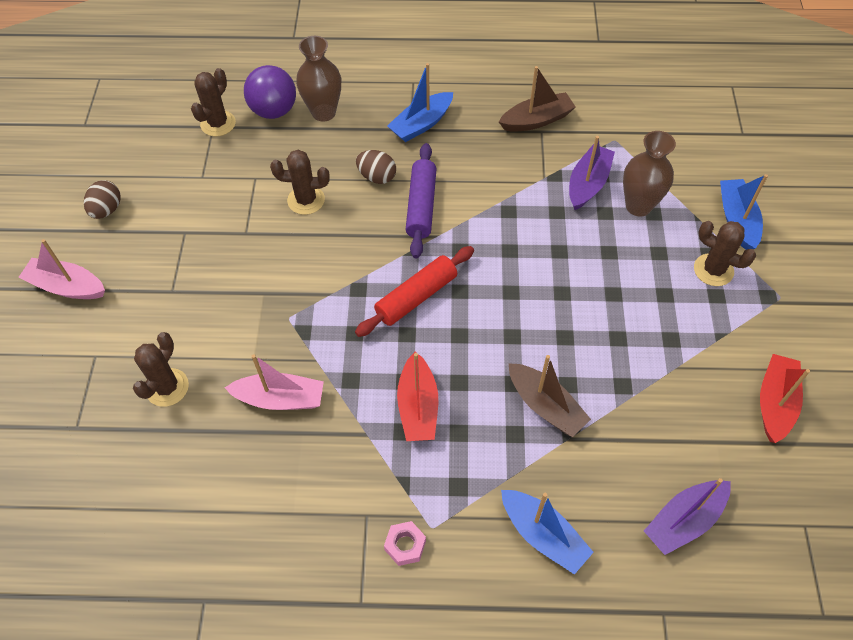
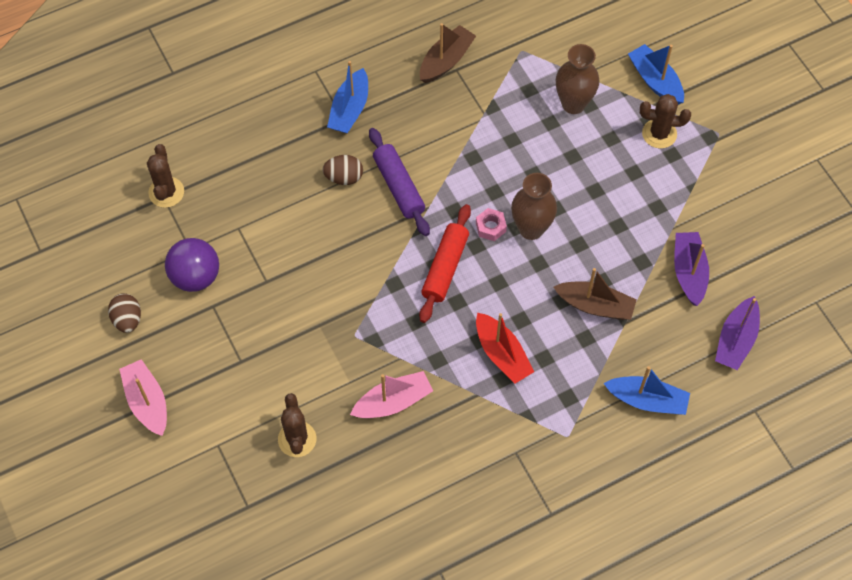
camera: 30 degrees left, 5 degrees up
pink boat [19,239,105,299] -> pink boat turned 75 degrees clockwise [119,359,167,436]
purple ball [244,65,296,119] -> purple ball moved to [165,238,219,292]
brown cactus [270,150,330,215] -> none
brown vase [296,36,341,122] -> brown vase moved to [511,173,557,240]
pink nut [384,521,426,566] -> pink nut moved to [476,208,507,241]
purple boat [569,136,615,210] -> purple boat moved to [674,232,709,306]
red boat [760,354,810,443] -> none

